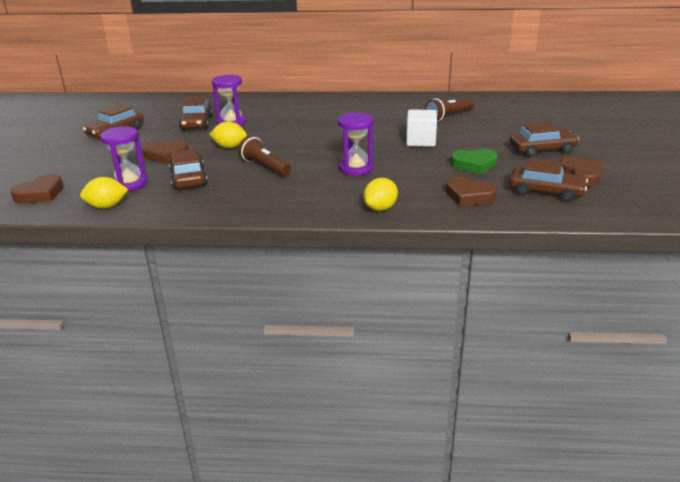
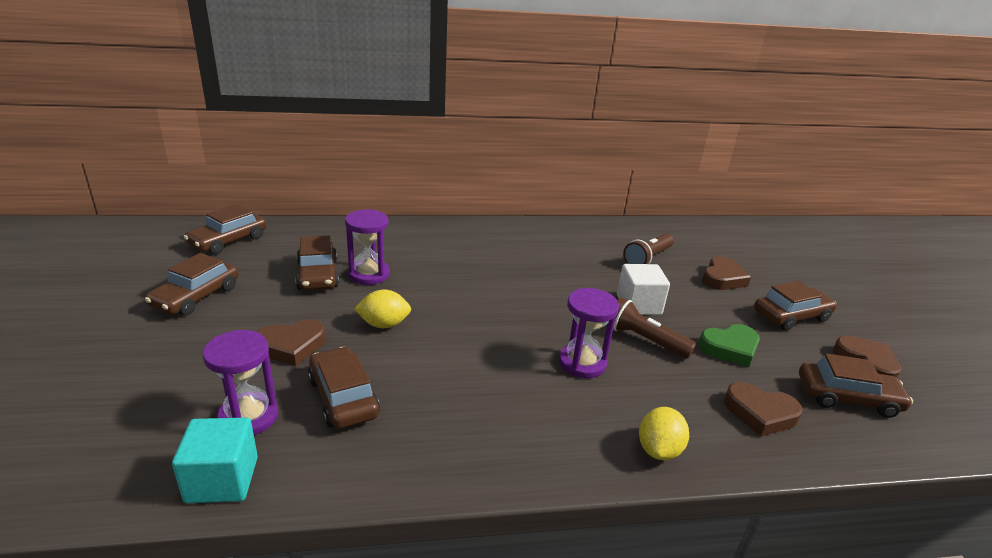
camera: 15 degrees left, 0 degrees up
brown heart [10,174,63,204] -> brown heart moved to [702,256,751,290]
yellow lemon [80,177,128,209] -> turquoise cube [172,417,258,503]
brown flashlight [238,136,291,176] -> brown flashlight moved to [613,297,696,359]
none -> brown car [184,204,267,254]

